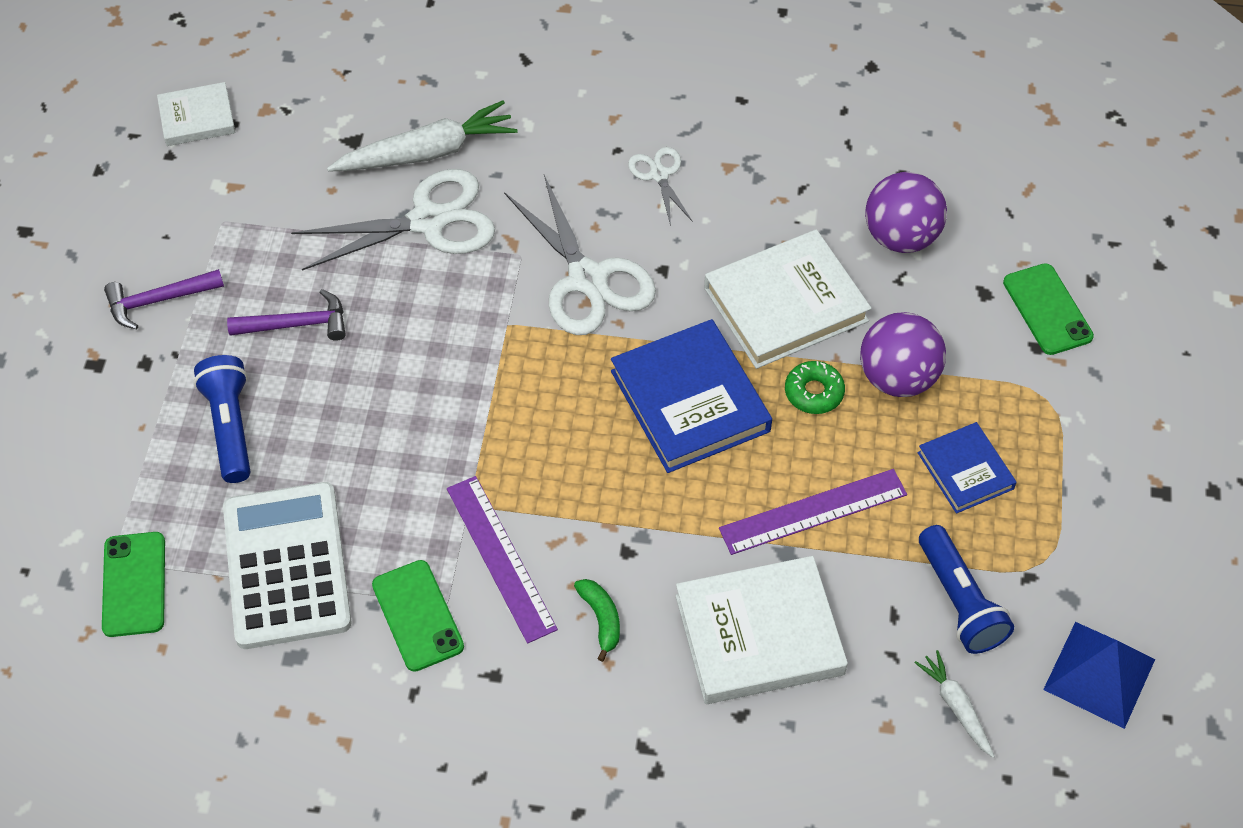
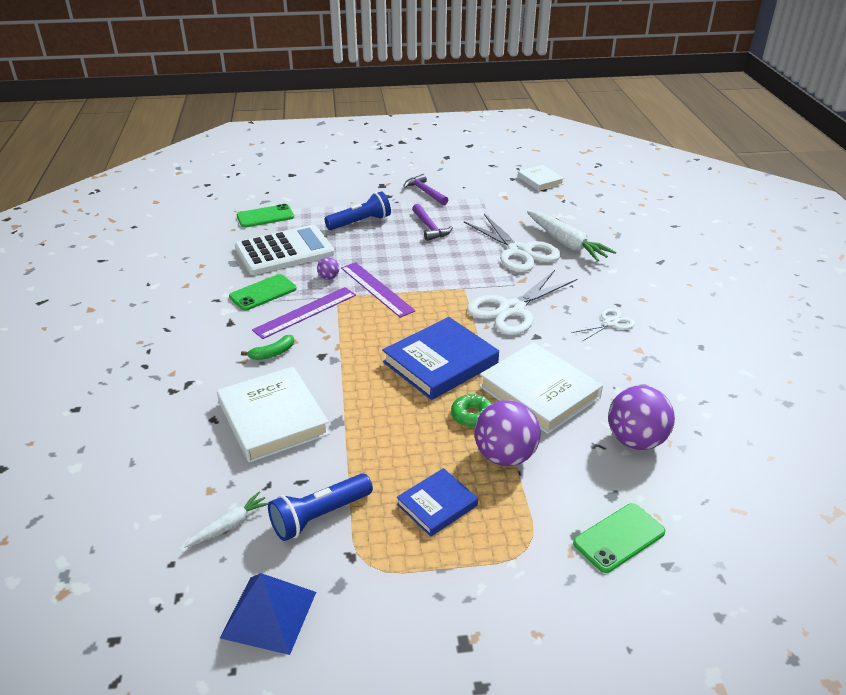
camera: 75 degrees right, 20 degrees down
purple ruler [719,469,907,555] -> purple ruler moved to [341,262,416,318]
none -> purple ball [317,257,339,280]

